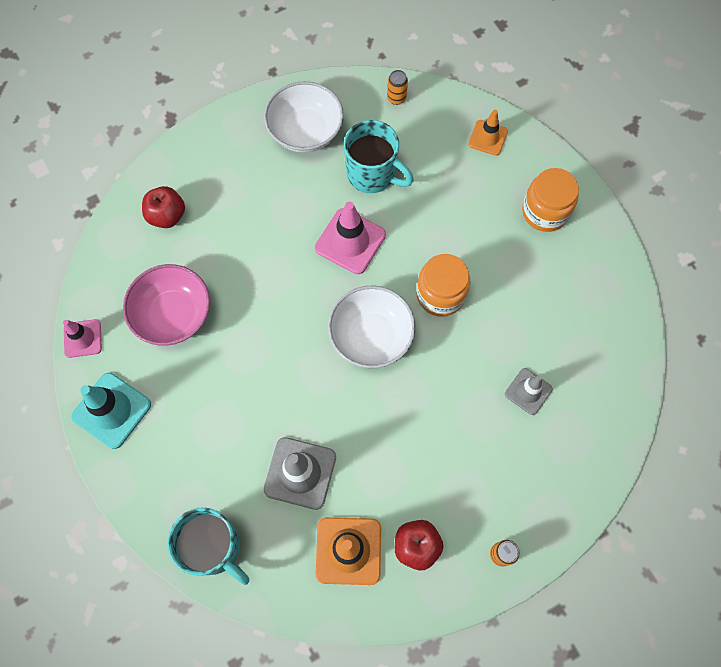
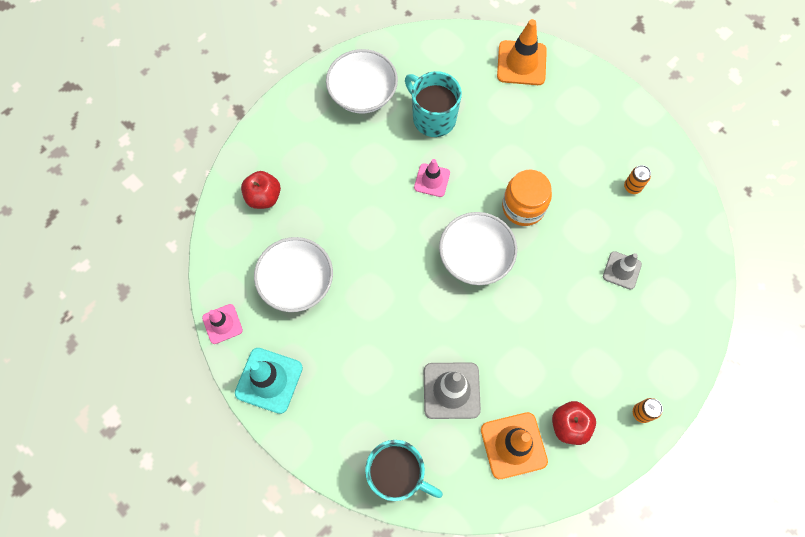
camera: 15 degrees left, 0 degrees up
pink bowl [123,264,210,346] -> white bowl [254,237,333,312]
pink traffic cone [315,202,386,274] -> pink traffic cone [414,159,450,197], size x0.62
turquoise mug [344,120,414,193] -> turquoise mug turned 150 degrees counterclockwise [405,71,462,137]
orange can [387,70,408,105] -> orange can moved to [624,165,651,194]
orange traffic cone [468,110,508,156] -> orange traffic cone [497,19,547,85], size x1.61
orange jar [522,168,579,232] -> none

